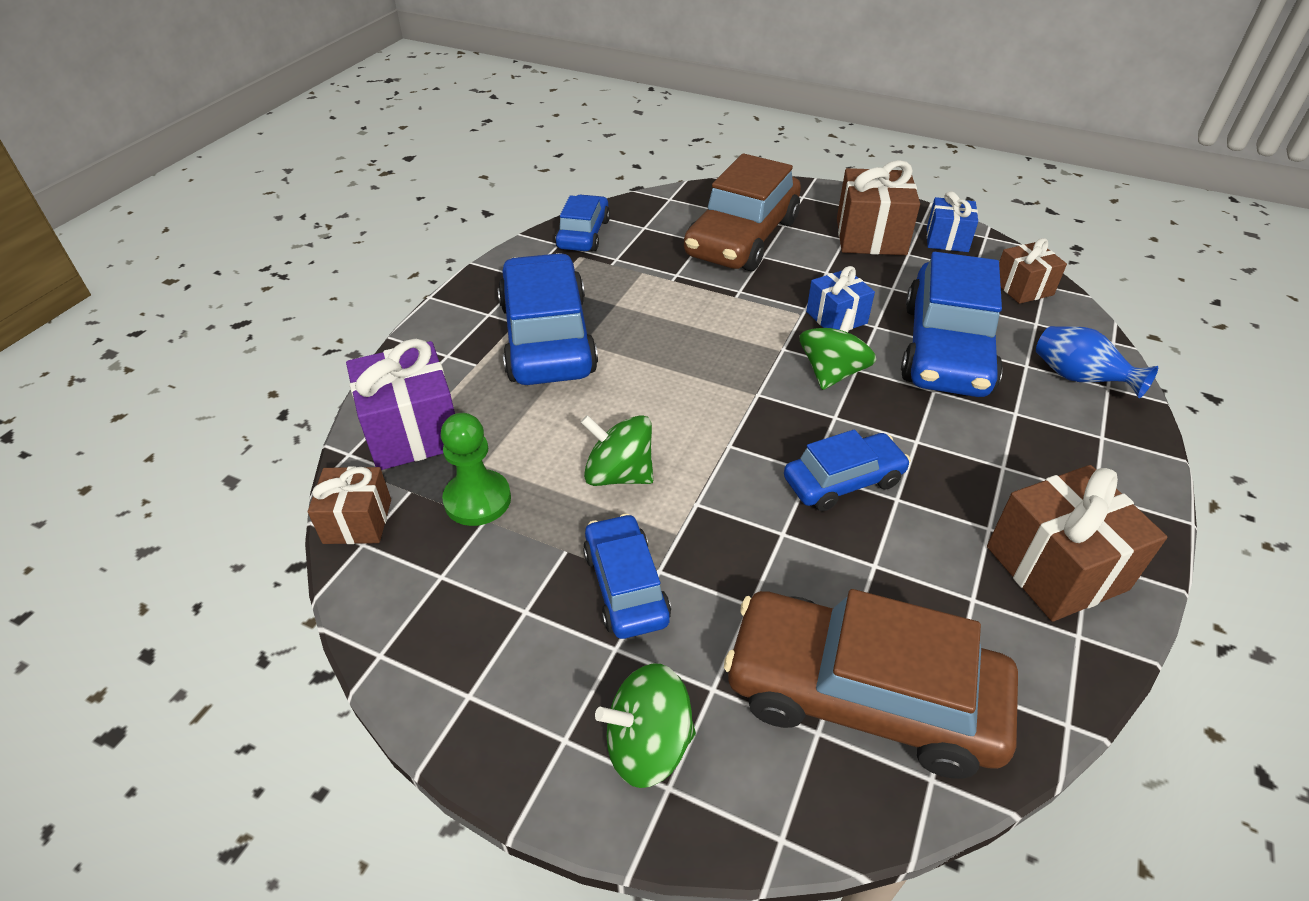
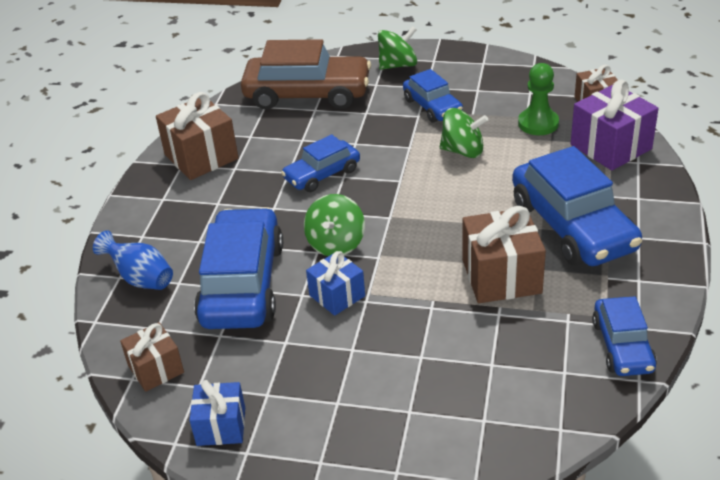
camera: 170 degrees right, 5 degrees down
brown car [684,153,801,271] -> none
brown gift [837,160,920,255] -> brown gift moved to [462,206,546,303]

